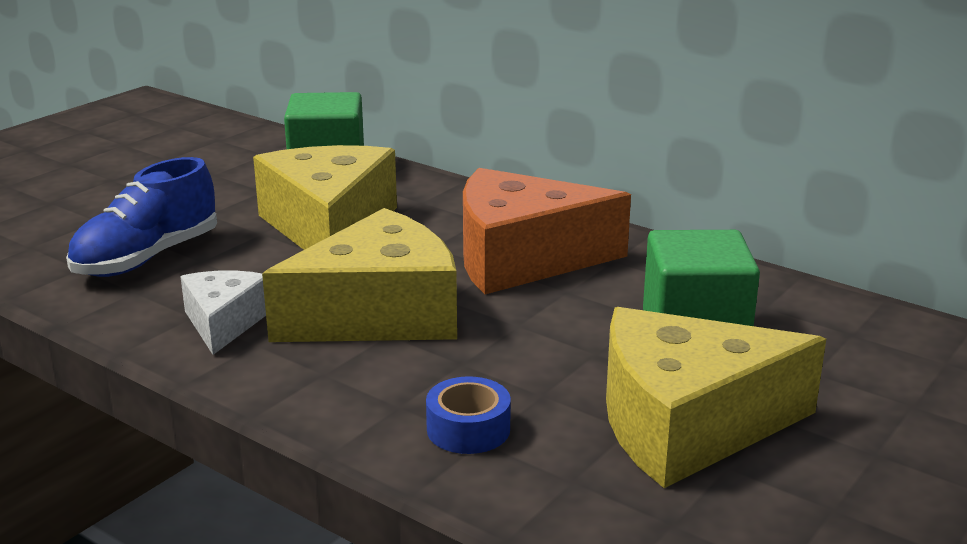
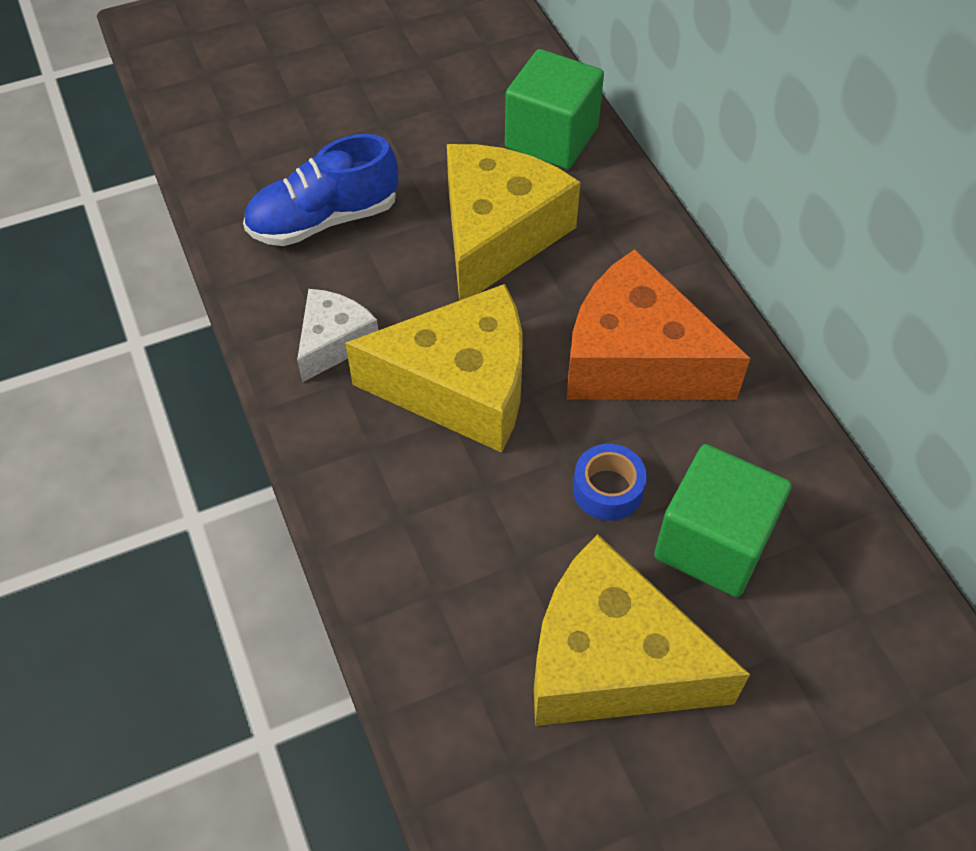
camera: 30 degrees right, 30 degrees up
blue tape [426,376,511,454] -> blue tape moved to [573,444,647,521]

